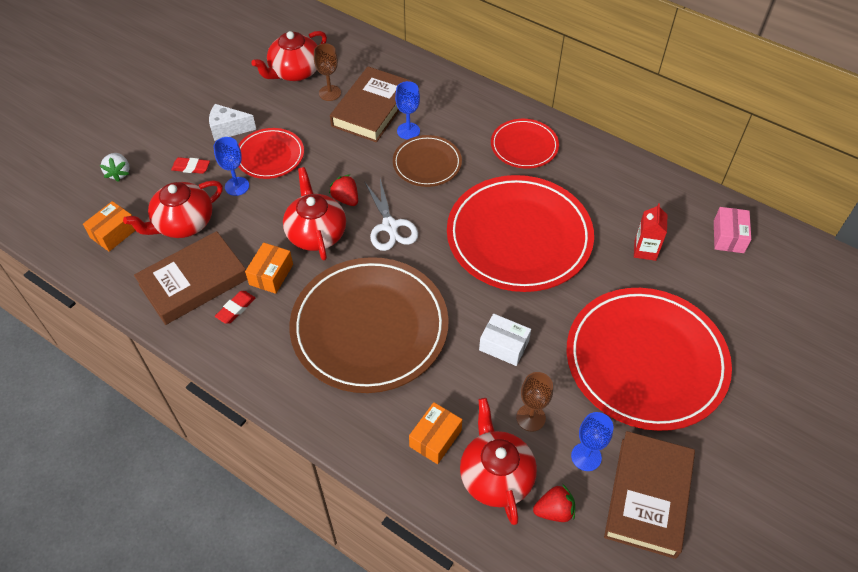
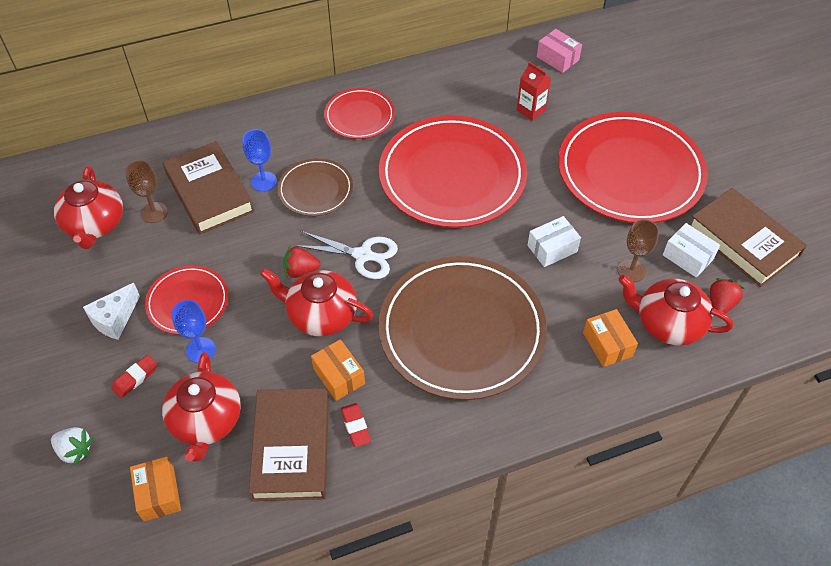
camera: 55 degrees left, 0 degrees up
blue goblet [571,412,613,471] -> white box [663,223,720,278]

